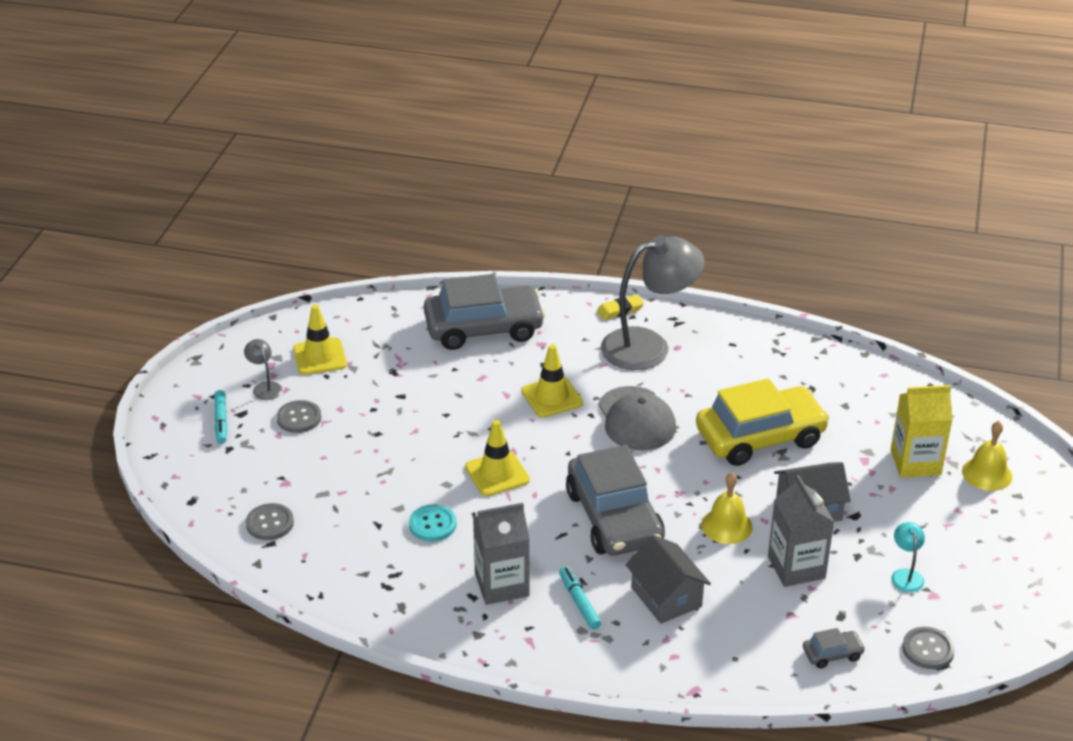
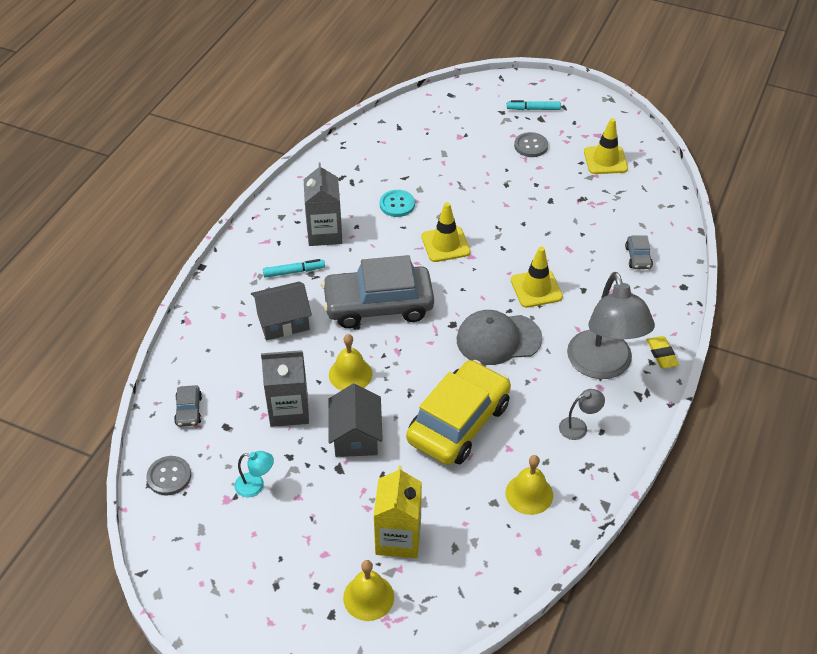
camera: 100 degrees right, 10 degrees up
grey lamp [244,339,282,400] -> grey lamp moved to [559,389,605,440]
grey button [246,503,294,540] -> none
grey car [424,274,545,350] -> grey car [625,235,653,269], size x0.41
yellow car [696,378,830,466] -> yellow car turned 135 degrees counterclockwise [406,360,511,465]
none -> yellow bell [505,455,553,515]

